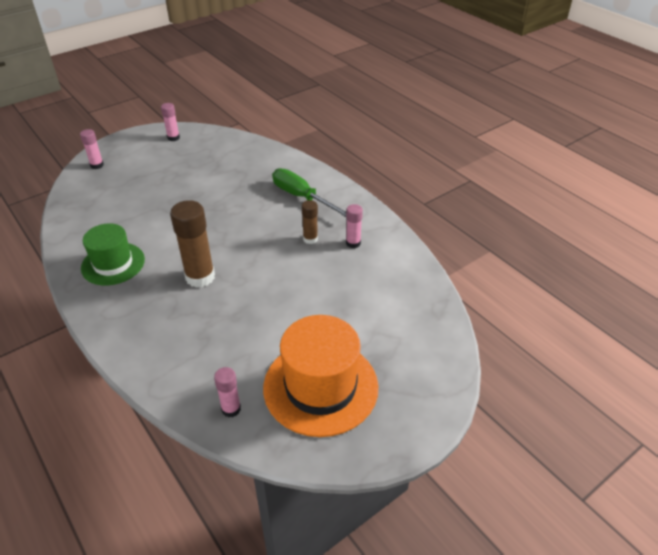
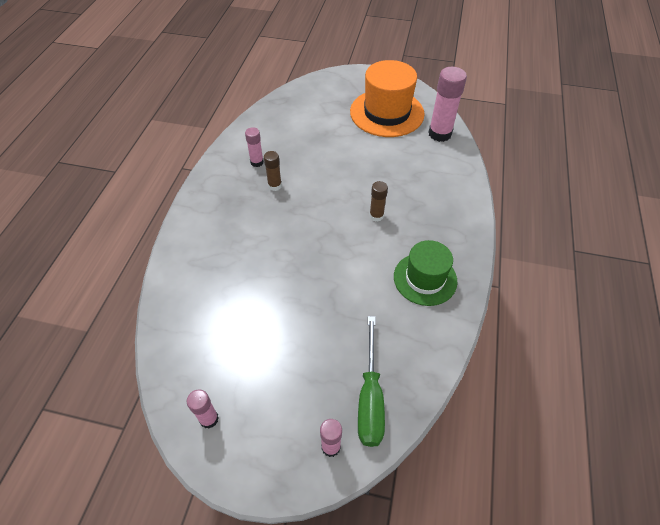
camera: 130 degrees left, 10 degrees up
brown glue stick [170,200,215,288] -> brown glue stick [369,181,388,222], size x0.54
pink glue stick [214,367,241,417] -> pink glue stick [428,67,467,142], size x1.84
green screwdriver [272,168,346,217] -> green screwdriver moved to [358,316,385,447]

